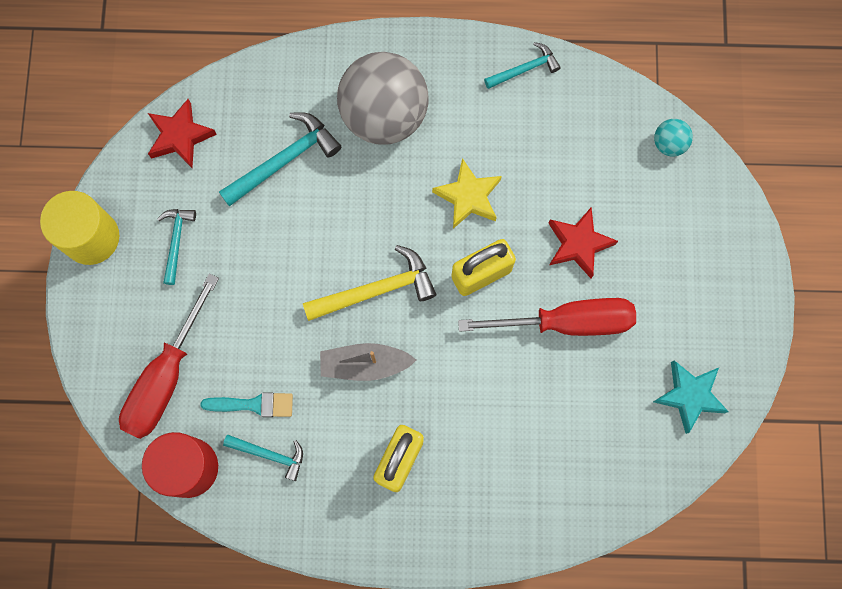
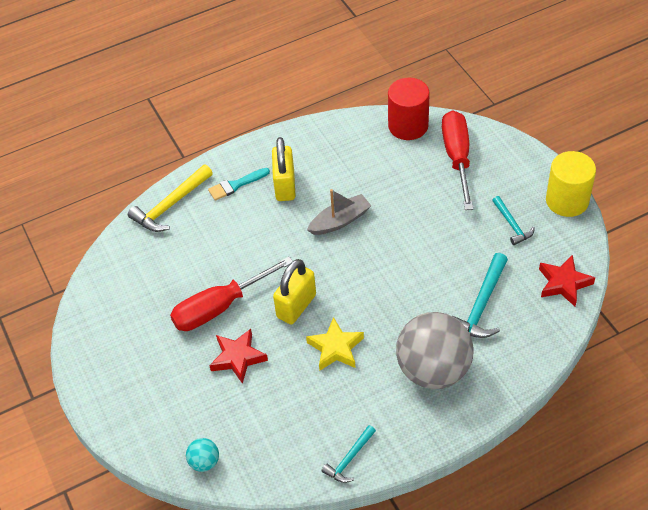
camera: 155 degrees right, 25 degrees down
turquoise brush [201,392,293,417] -> turquoise brush moved to [208,168,270,201]
turquoise hammer [223,434,303,481] -> none
yellow hammer [303,245,436,321] -> yellow hammer moved to [128,164,213,232]
turquoise star [653,360,729,434] -> none

